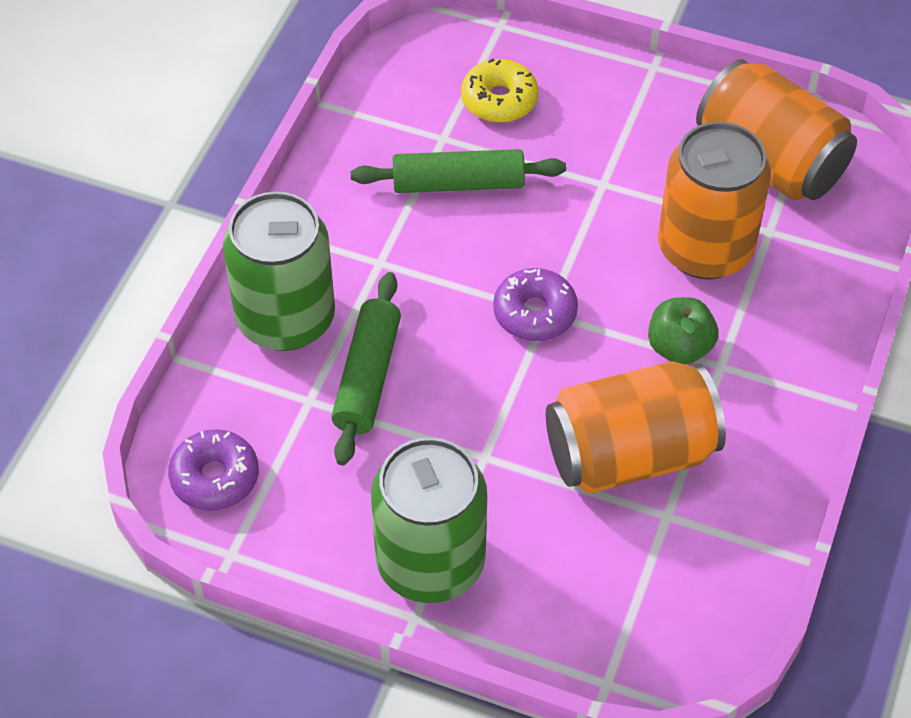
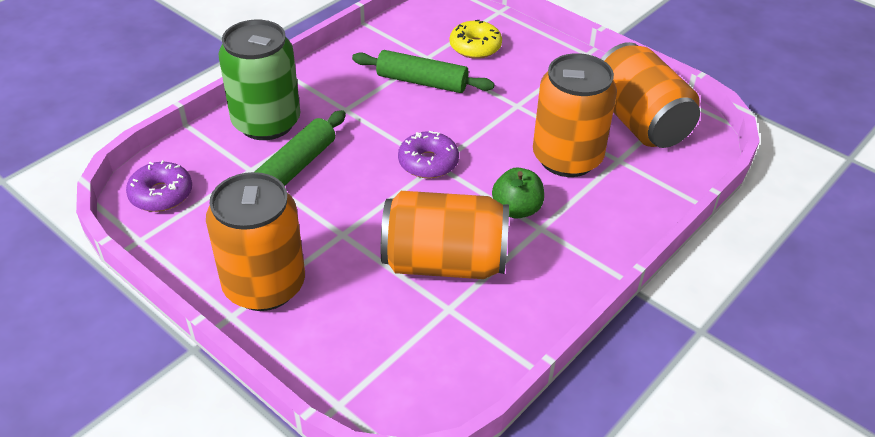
camera: 20 degrees right, 10 degrees down
green can [371,437,487,603] -> orange can [206,172,305,311]

